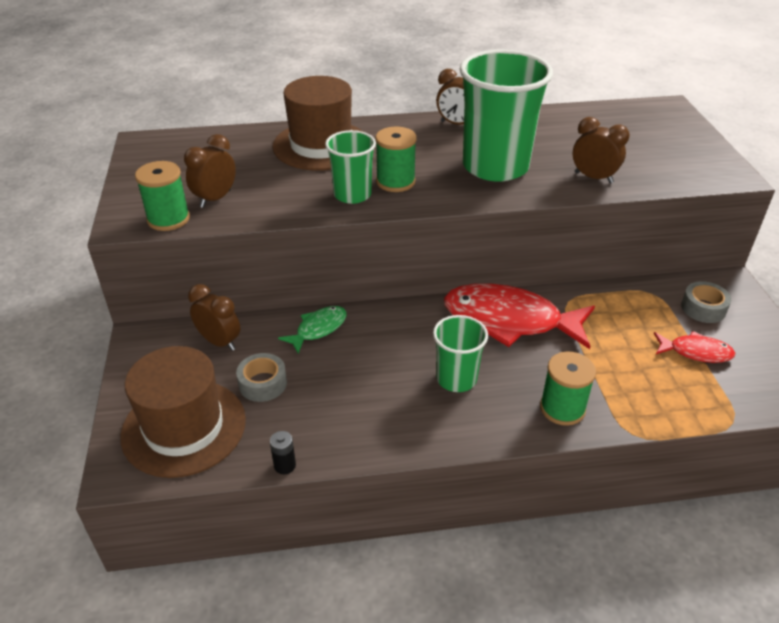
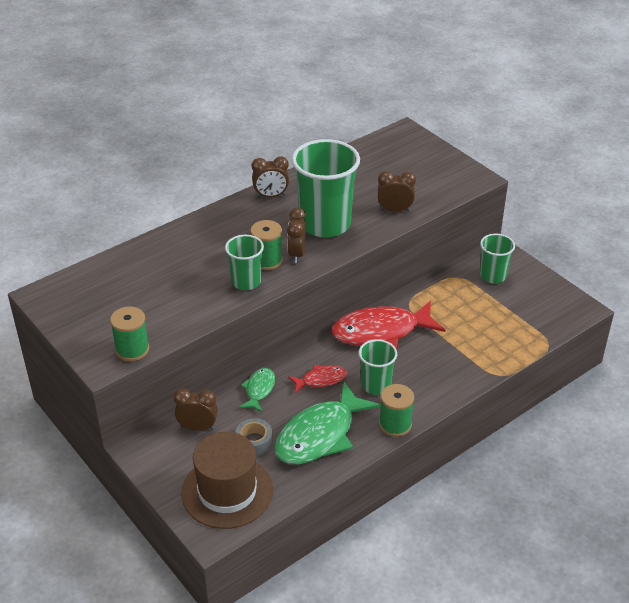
camera: 30 degrees left, 0 degrees up
brown clock [184,134,236,208] -> brown clock moved to [287,208,306,263]
black battery [270,431,296,474] -> none
brown hat [273,76,363,171] -> none
green spool [540,351,596,426] -> green spool moved to [379,384,414,437]
red fish [654,331,736,363] -> red fish moved to [288,365,347,393]
grey tape [681,281,731,323] -> green cup [480,234,515,283]
none -> green fish [274,382,381,464]

